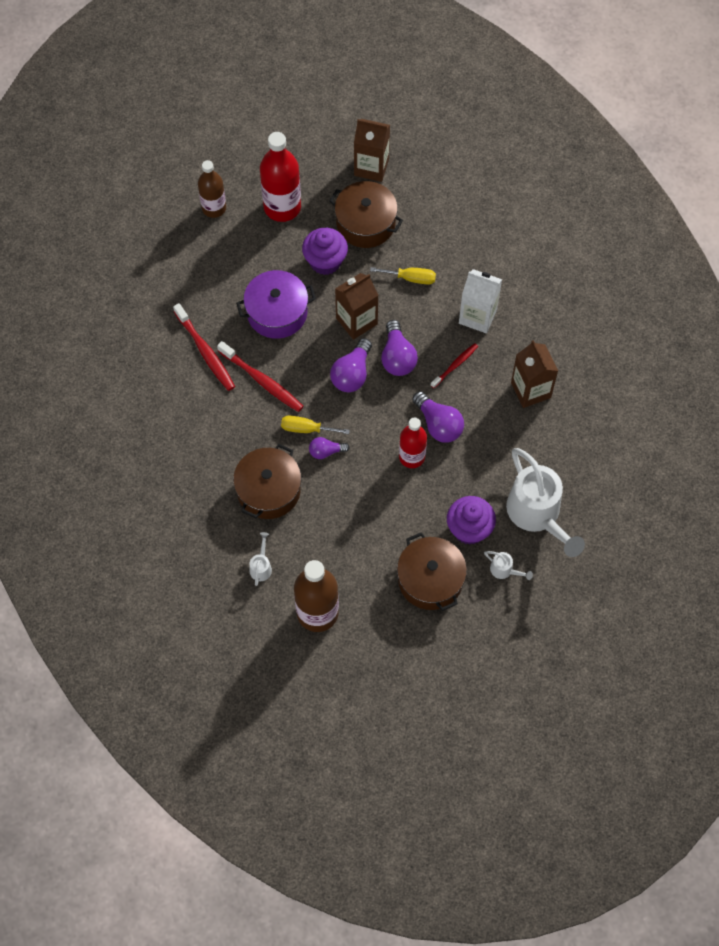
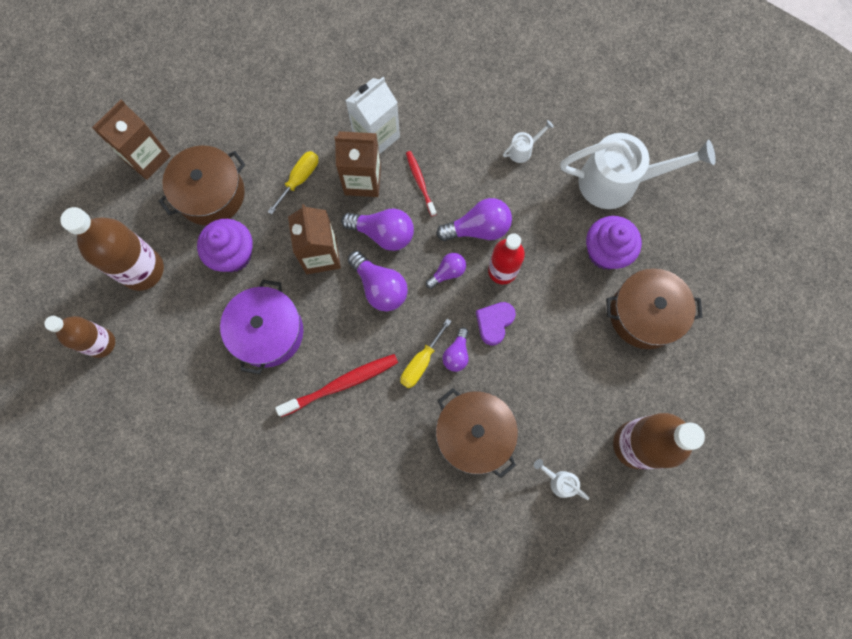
camera: 65 degrees left, 10 degrees up
red toothbrush [173,303,235,391] -> none
red bottle [260,132,301,222] -> brown bottle [60,207,164,291]
white watering can [484,551,533,580] -> white watering can moved to [503,120,554,163]
brown carton [511,340,558,408] -> brown carton moved to [334,131,381,197]
none -> purple light bulb [426,253,466,289]
none -> purple heart [476,302,516,346]

